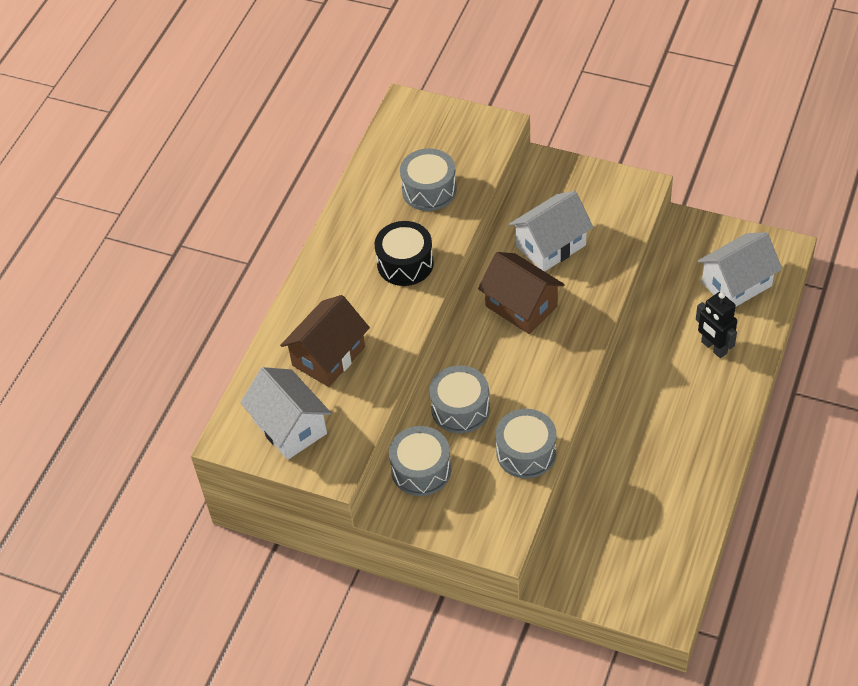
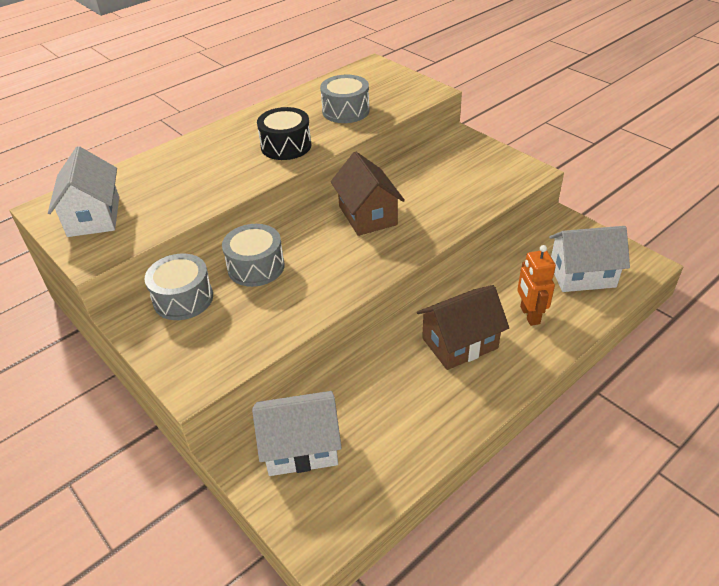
camera: 25 degrees right, 10 degrees down
brown house [280,295,370,387] -> brown house moved to [417,285,509,370]
grey drum [496,409,557,478] -> none
white house [509,191,593,272] -> white house moved to [252,391,342,476]
black robot [696,292,737,358] -> orange robot [517,245,556,326]

